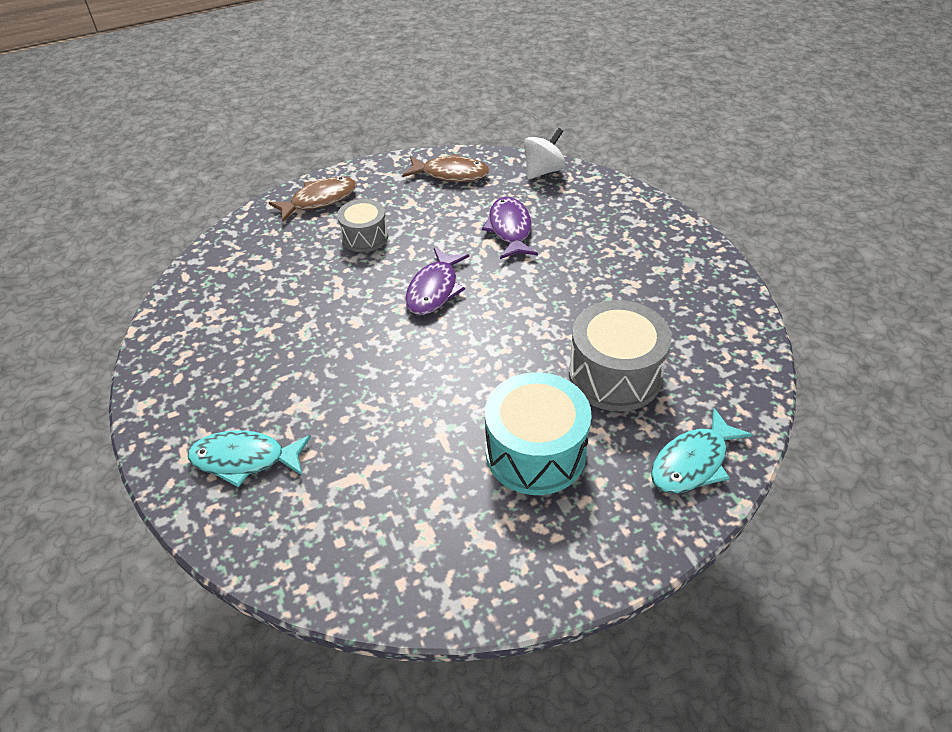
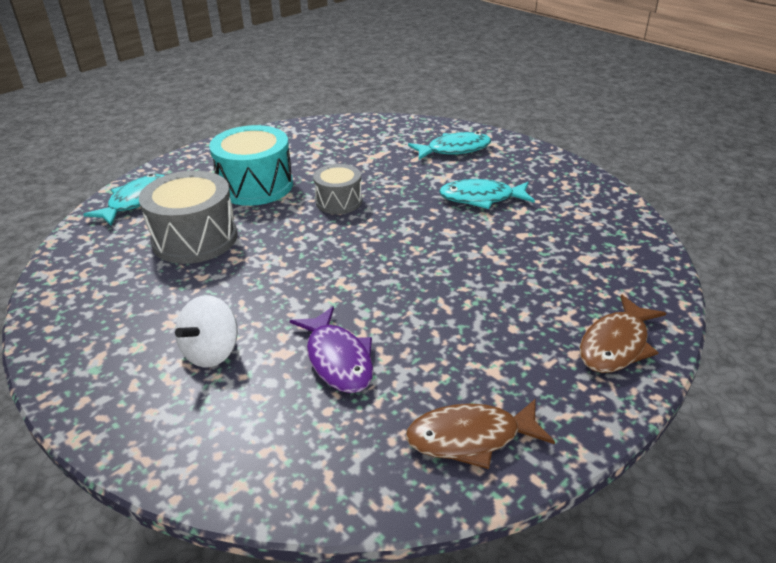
camera: 160 degrees right, 10 degrees down
grey drum [337,199,388,252] -> grey drum moved to [313,164,362,214]
purple fish [405,247,469,315] -> none
white spinning top [524,128,566,179] -> white spinning top moved to [175,295,238,367]
none -> turquoise fish [439,179,535,209]

